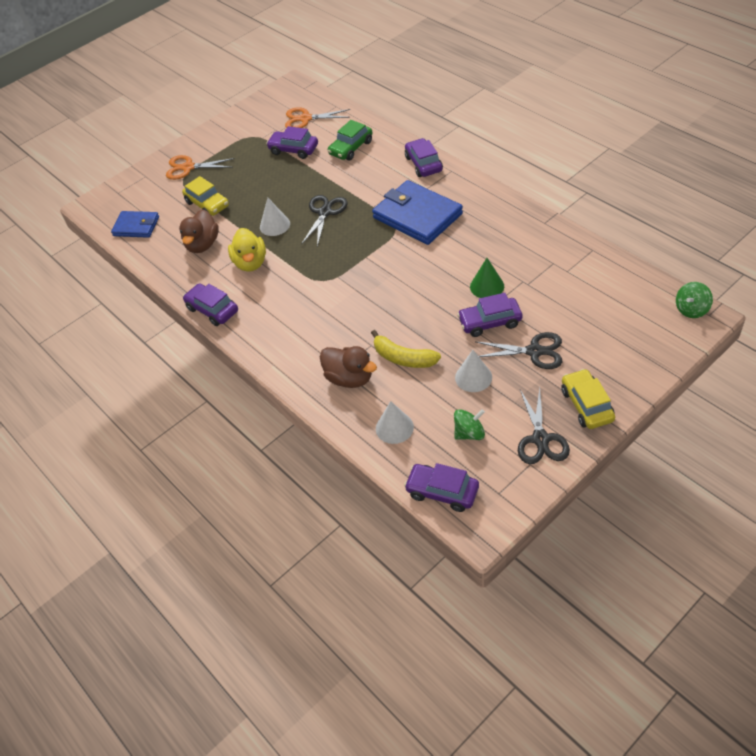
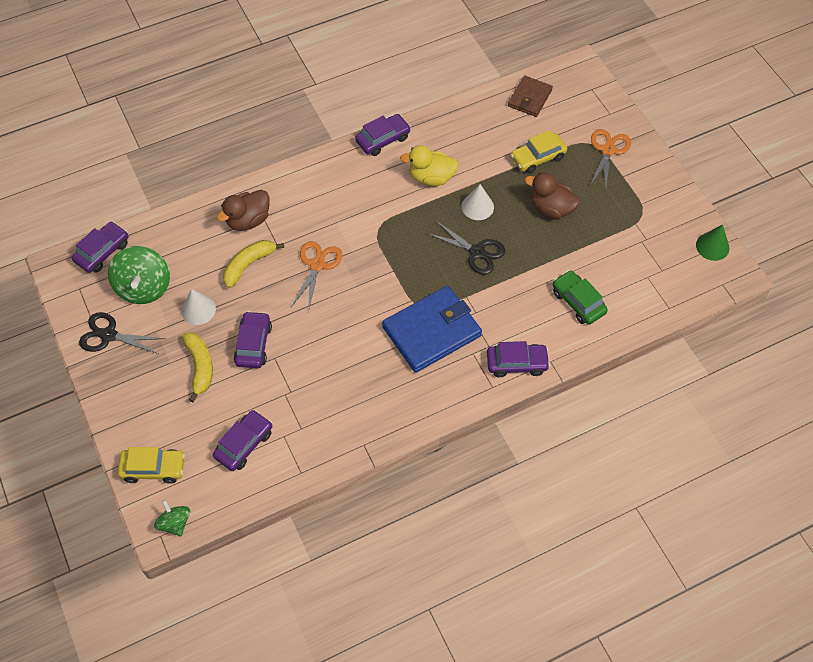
camera: 100 degrees right, 10 degrees up
blue wallet [111,211,159,238] -> brown wallet [508,75,553,117]
brown duck [179,210,219,253] -> brown duck moved to [525,173,580,219]
purple car [266,126,318,159] -> purple car moved to [213,410,272,471]
orange scissors [285,107,350,128] -> orange scissors moved to [291,241,342,312]
white cone [376,401,414,444] -> none
green spinning top [454,409,485,440] -> green spinning top [108,246,170,304], size x1.76
green cone [470,258,504,298] -> green cone moved to [696,224,729,261]
black scissors [476,332,562,369] -> yellow banana [182,333,213,402]
yellow car [561,369,615,429] -> yellow car moved to [118,447,185,484]

